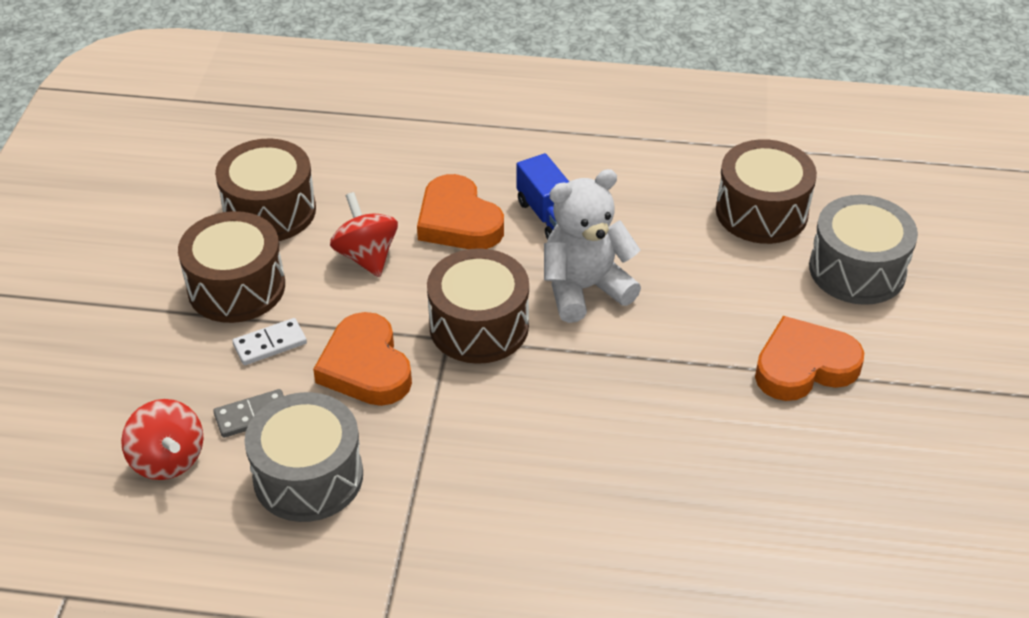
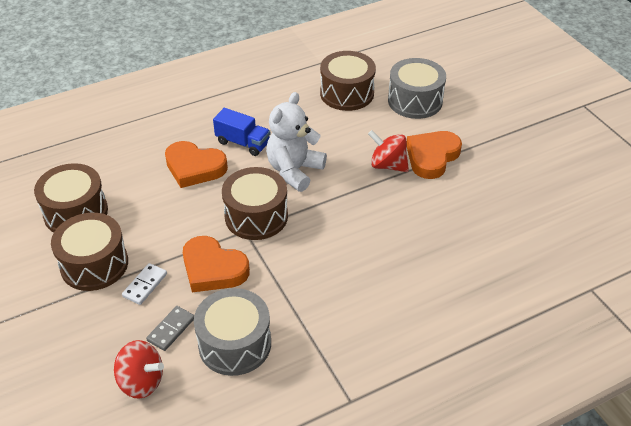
camera: 35 degrees left, 0 degrees up
red spinning top [330,192,398,277] -> red spinning top moved to [368,130,409,172]

